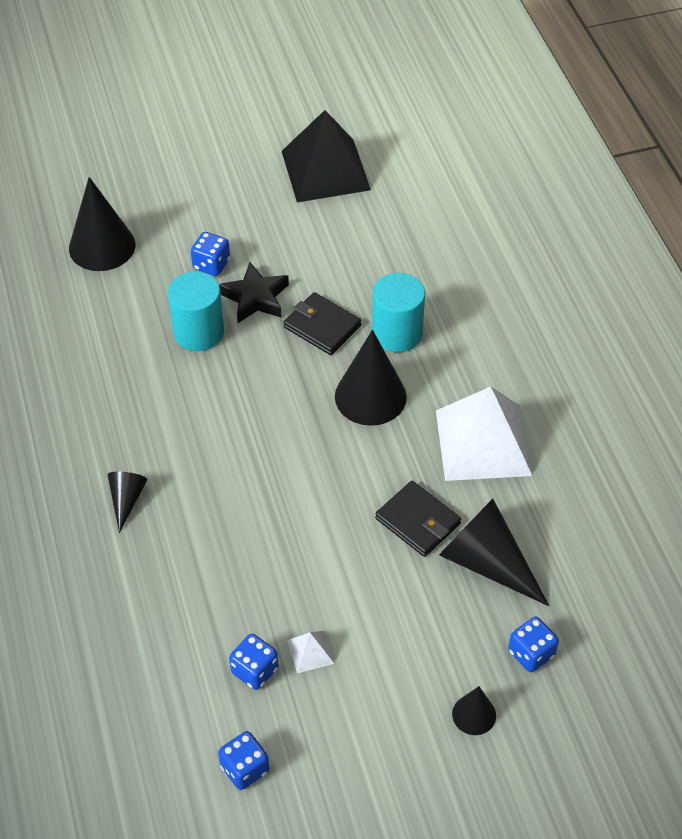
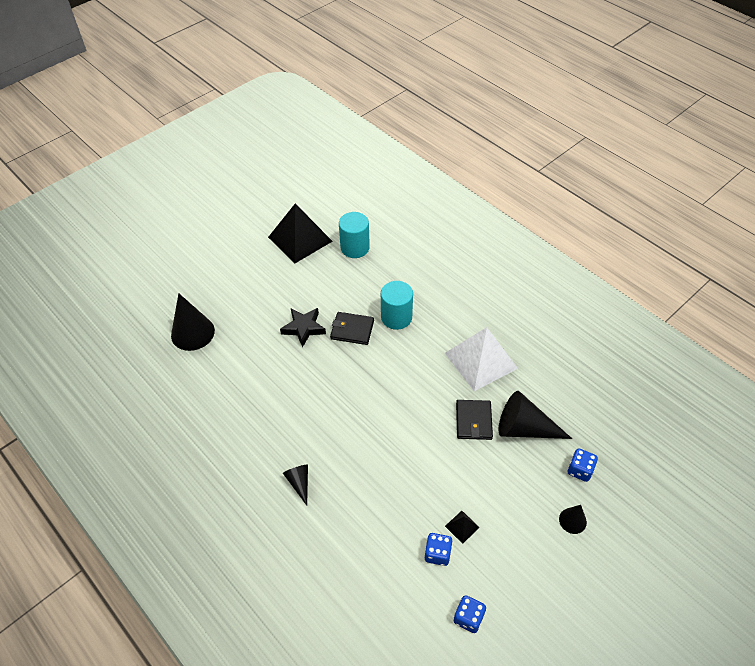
camera: 25 degrees left, 0 degrees up
turquoise cylinder [168,271,224,351] -> turquoise cylinder moved to [339,212,370,258]
blue dice [191,232,230,276] -> none
white pyramid [287,631,335,673] -> black pyramid [445,511,480,544]
black cone [335,330,407,426] -> none
black wallet [375,481,461,557] -> black wallet turned 75 degrees clockwise [456,400,493,440]

